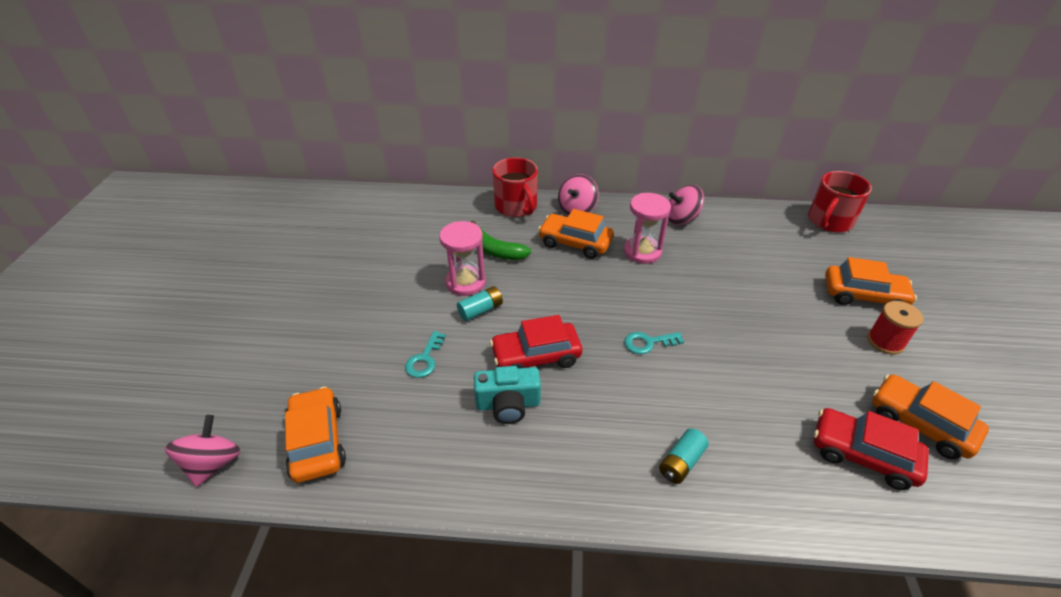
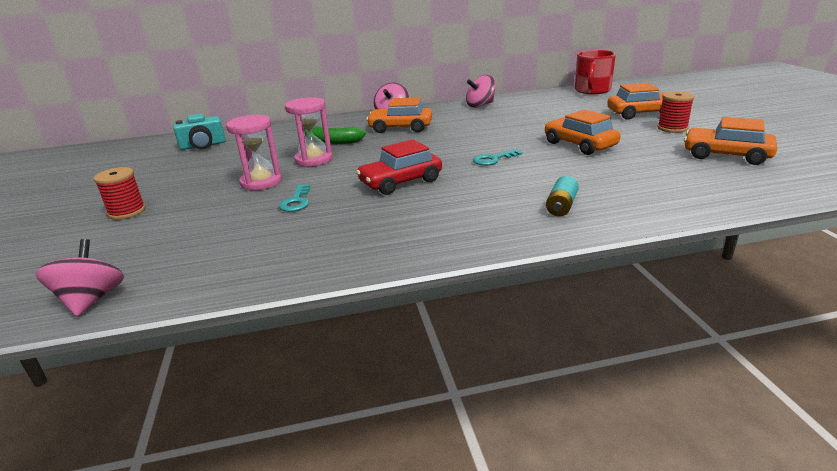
camera: 15 degrees left, 15 degrees down
orange car [285,386,346,483] -> orange car moved to [545,110,620,155]
turquoise battery [457,286,503,321] -> none
turquoise camera [474,366,541,424] -> turquoise camera moved to [173,114,226,150]
red mug [493,157,538,217] -> none
pink hourglass [624,193,671,264] -> pink hourglass moved to [226,115,282,191]
red car [814,408,929,490] -> none
none -> red spool [94,167,146,220]

